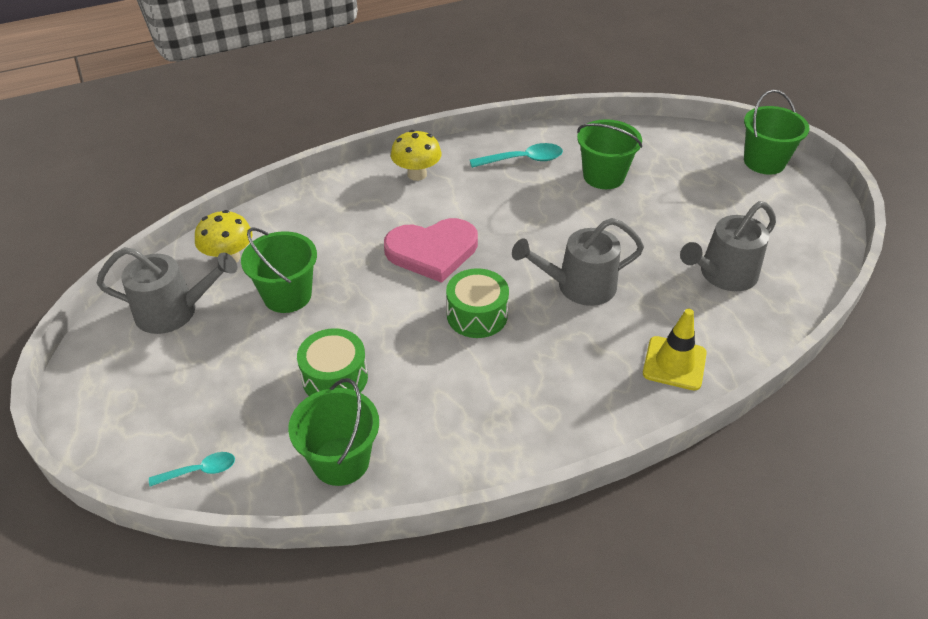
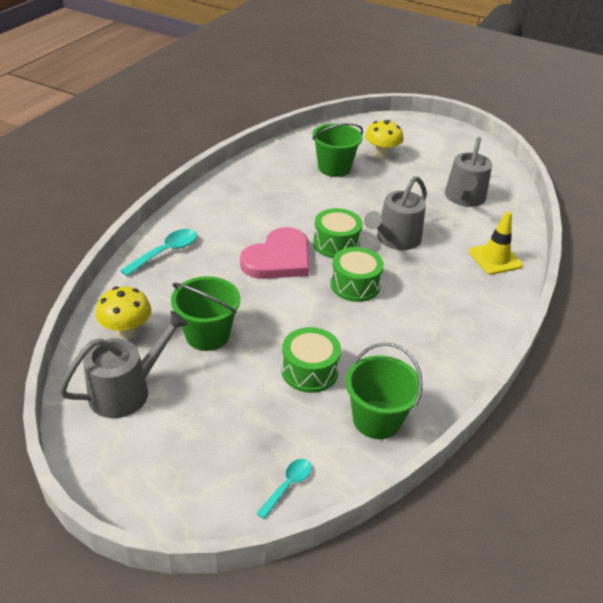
camera: 40 degrees left, 5 degrees down
yellow mushroom [391,130,442,181] -> yellow mushroom moved to [365,120,404,159]
turquoise spoon [470,143,563,168] -> turquoise spoon moved to [120,229,197,276]
green bucket [744,90,810,175] -> none
none -> green drum [313,208,363,258]

